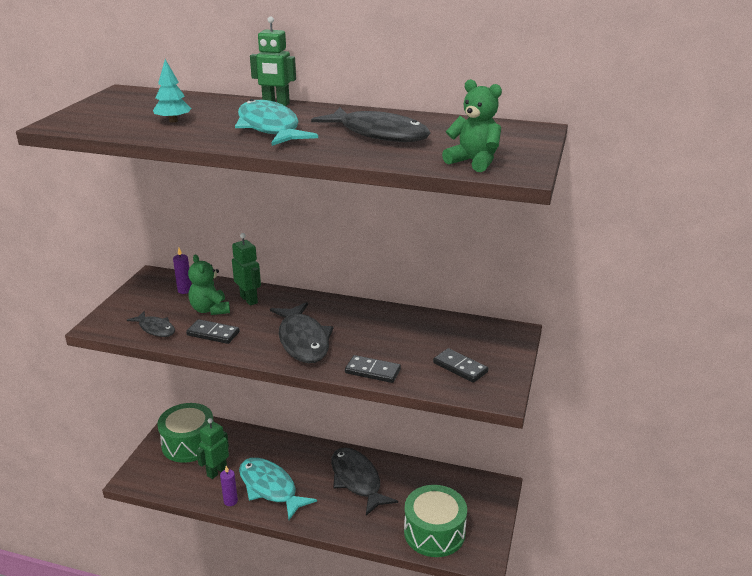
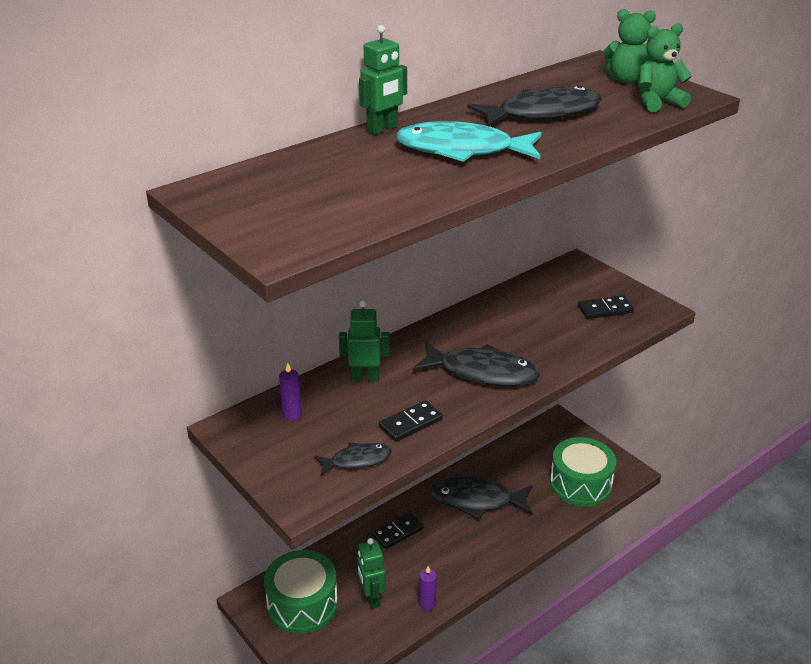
camera: 55 degrees left, 5 degrees up
turquoise tree [153,59,191,123] -> none
green teddy bear [188,255,230,315] -> green teddy bear moved to [603,9,656,84]
turquoise fish [239,458,317,520] -> none
black domino [345,355,401,383] -> black domino moved to [372,512,424,549]

